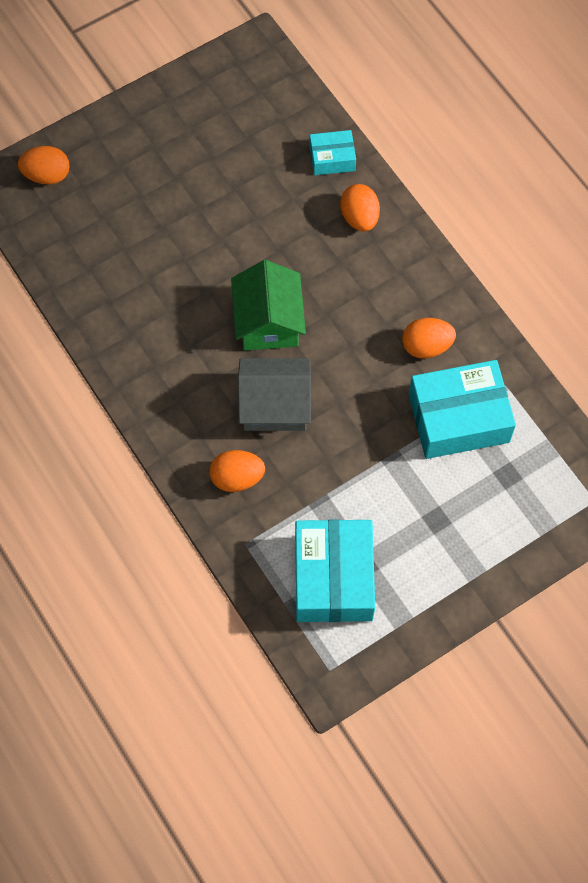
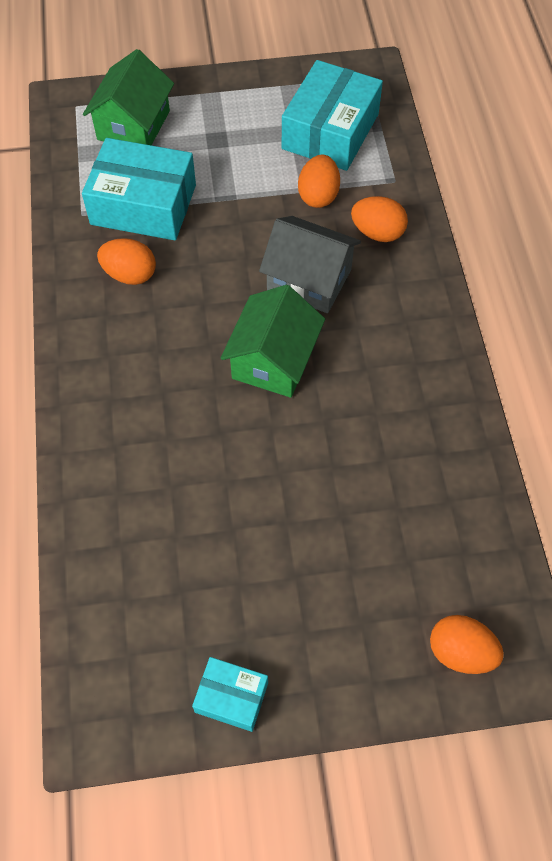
camera: 155 degrees left, 5 degrees down
turquoise box [309,130,356,175] -> turquoise box moved to [192,657,268,732]
orange egg [340,184,380,232] -> orange egg moved to [298,155,340,208]
none -> green house [83,49,174,145]

